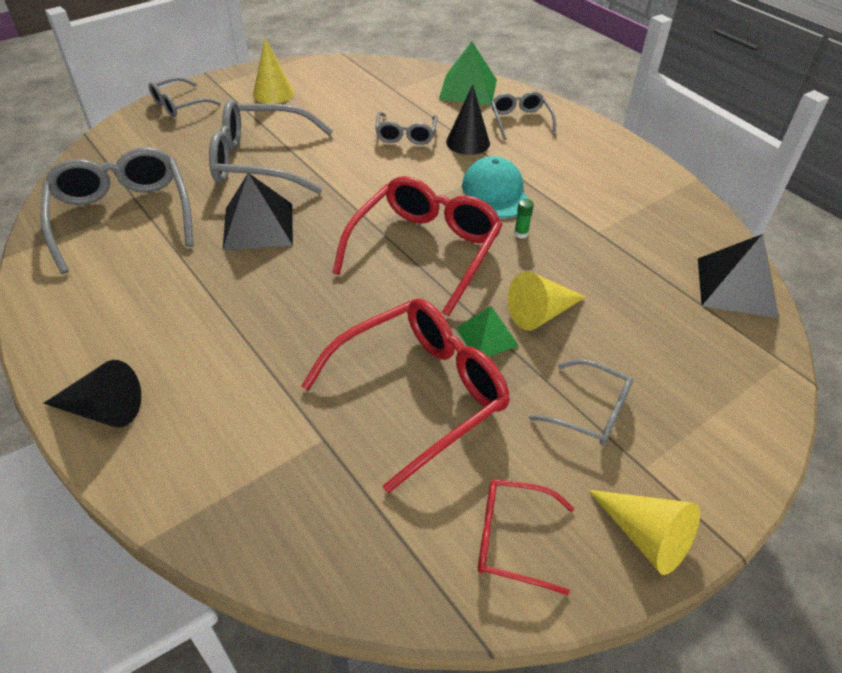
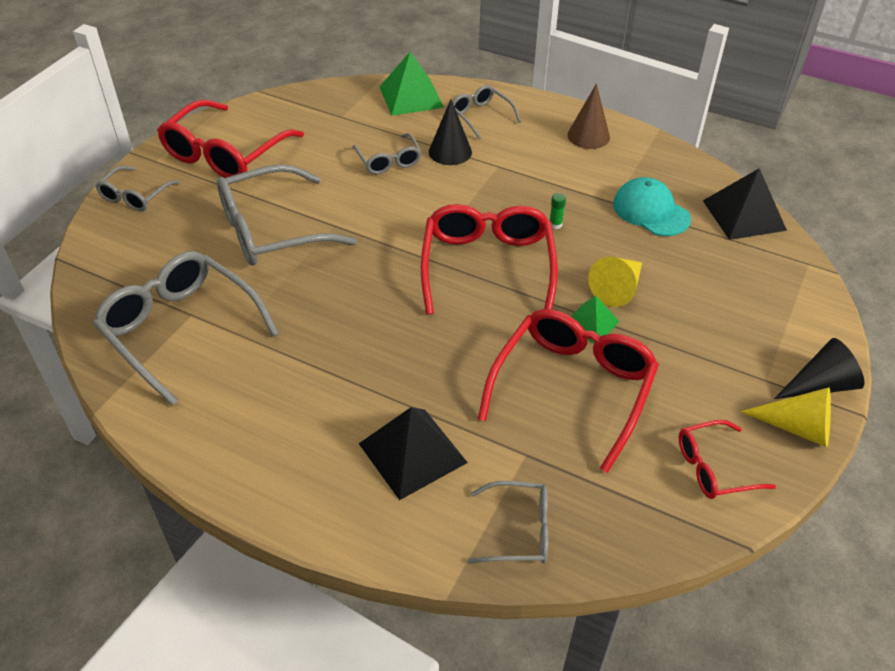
camera: 25 degrees left, 0 degrees up
black cone [43,360,141,428] -> black cone moved to [774,338,865,399]
black pyramid [222,173,293,251] -> black pyramid moved to [359,407,468,500]
yellow cone [253,38,294,104] -> red glasses [157,100,304,178]
turquoise cap [462,156,528,218] -> turquoise cap moved to [613,177,691,236]
grey glasses [529,359,633,445] -> grey glasses moved to [467,481,549,564]
none -> brown cone [567,83,610,149]

